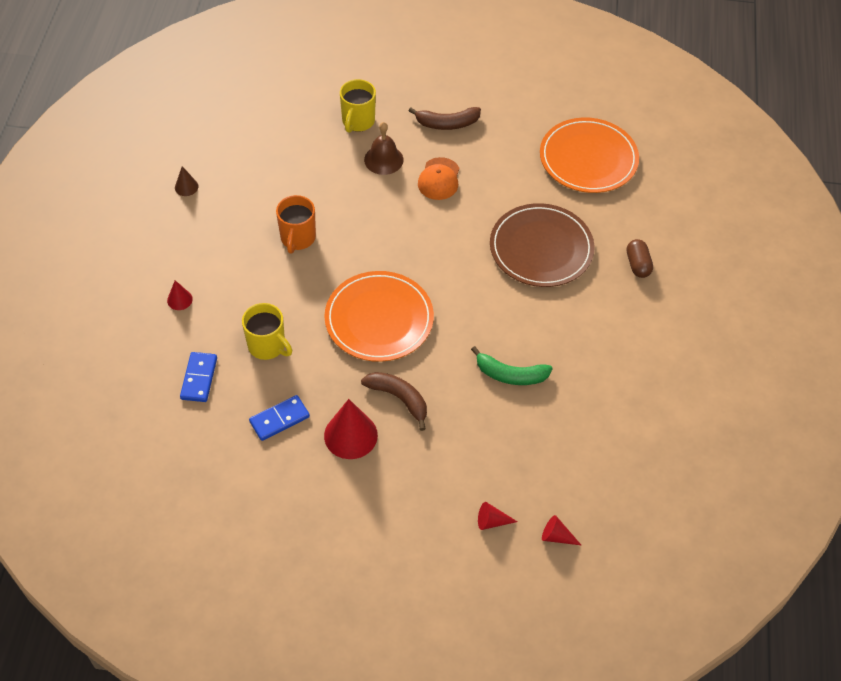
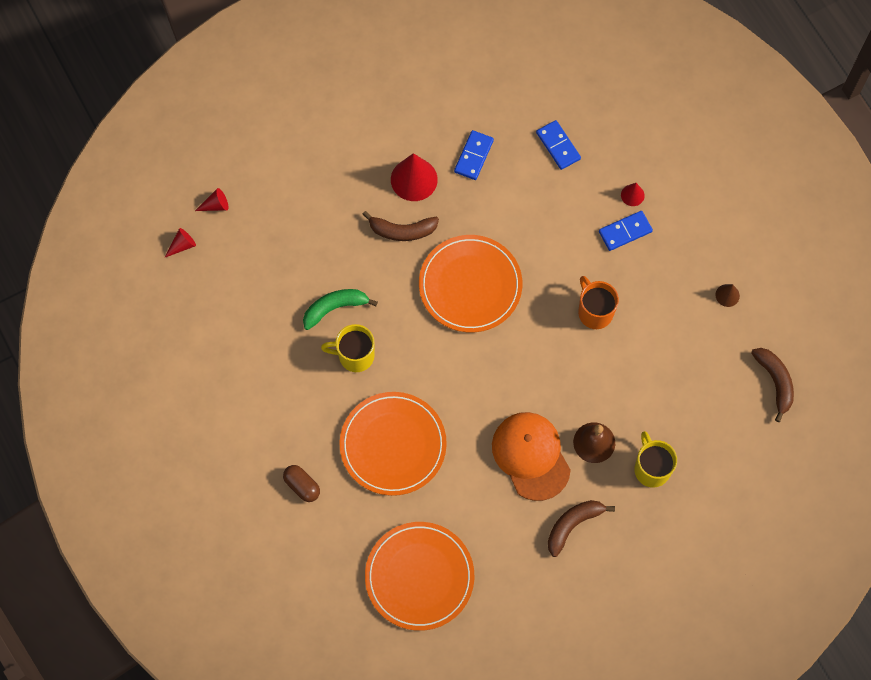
camera: 145 degrees right, 15 degrees up
yellow mug [242,303,292,360] -> yellow mug moved to [321,324,374,372]
orange cap [418,157,459,200] -> orange cap [492,412,571,501], size x1.60
red cone [478,502,518,530] -> red cone moved to [164,228,196,258]
brown plate [490,203,595,287] -> orange plate [340,392,447,496]
none -> blue domino [599,211,653,251]
none -> brown banana [751,348,794,422]

